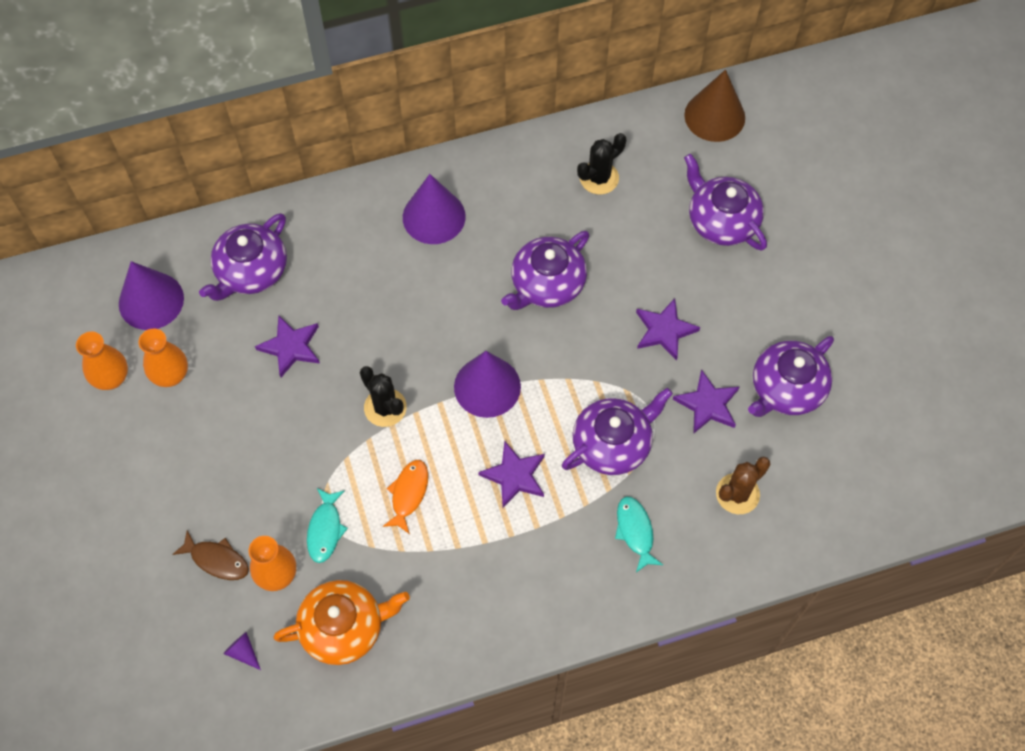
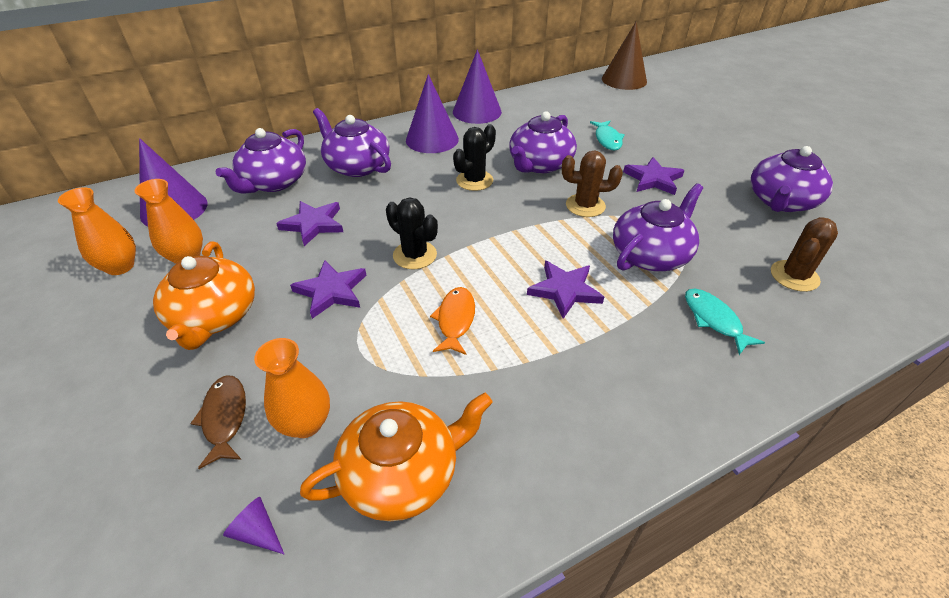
camera: 10 degrees left, 20 degrees down
brown fish [172,530,249,580] -> brown fish turned 120 degrees counterclockwise [190,376,246,469]
turquoise fish [307,488,348,563] -> turquoise fish moved to [590,121,625,150]
purple cone [454,351,521,418] -> purple cone moved to [453,49,502,124]
black cactus [577,133,626,194] -> black cactus moved to [453,124,496,191]
purple star [673,370,739,434] -> purple star moved to [290,260,367,319]
purple teapot [684,154,767,251] -> purple teapot moved to [313,108,391,177]
none -> orange teapot [153,241,255,350]
none -> brown cactus [562,150,623,217]

